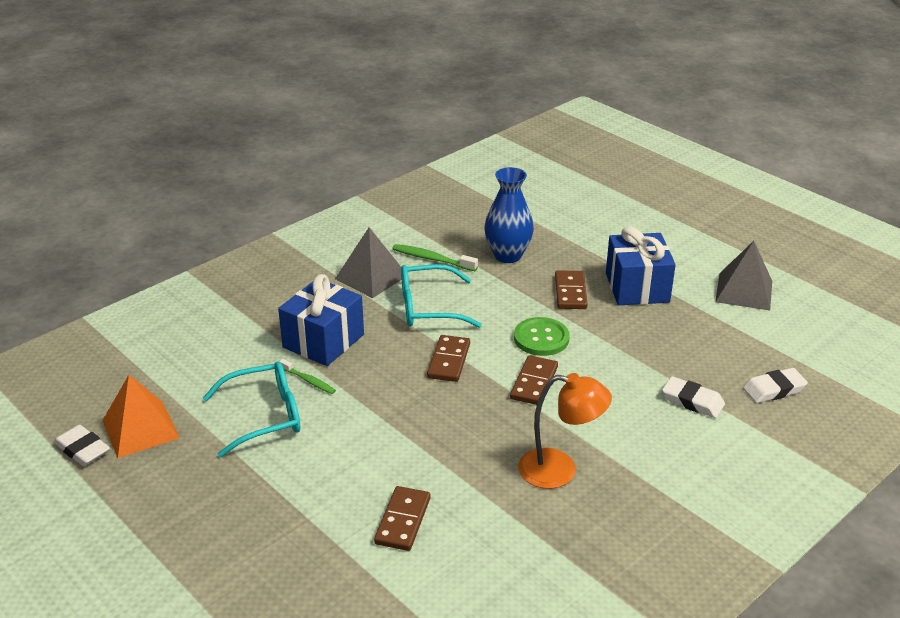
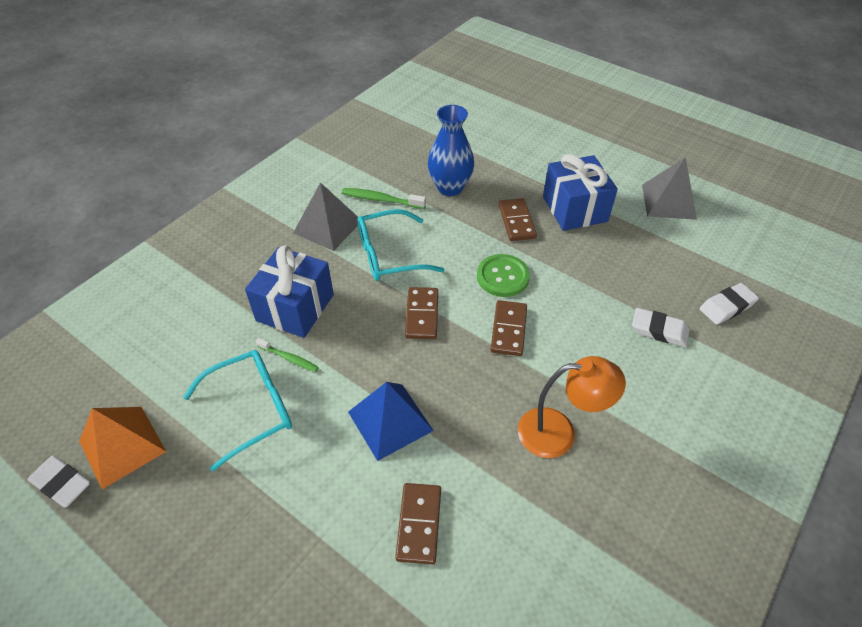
camera: 10 degrees left, 15 degrees up
none -> blue pyramid [348,382,434,461]

